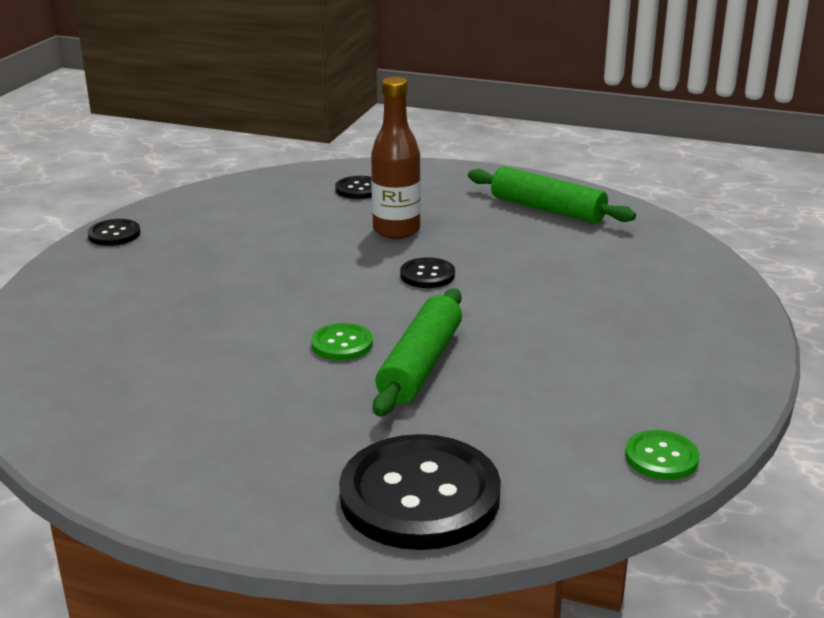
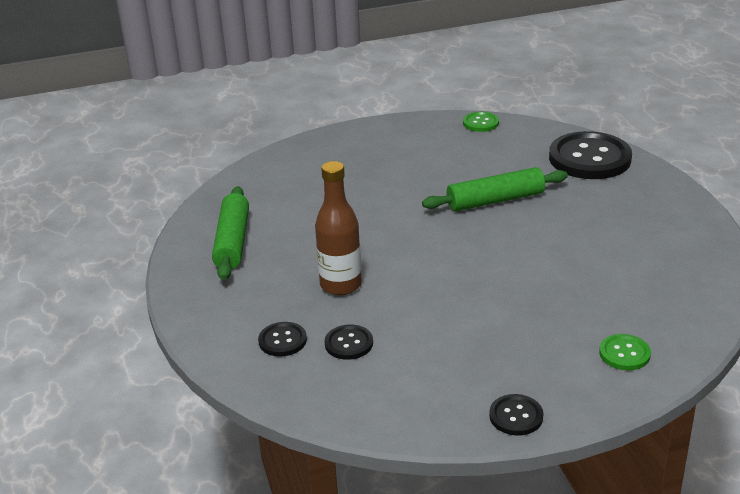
camera: 125 degrees left, 5 degrees up
green button [311,323,373,360] -> green button moved to [599,334,651,370]
black button [400,257,455,288] -> black button moved to [324,325,373,360]

